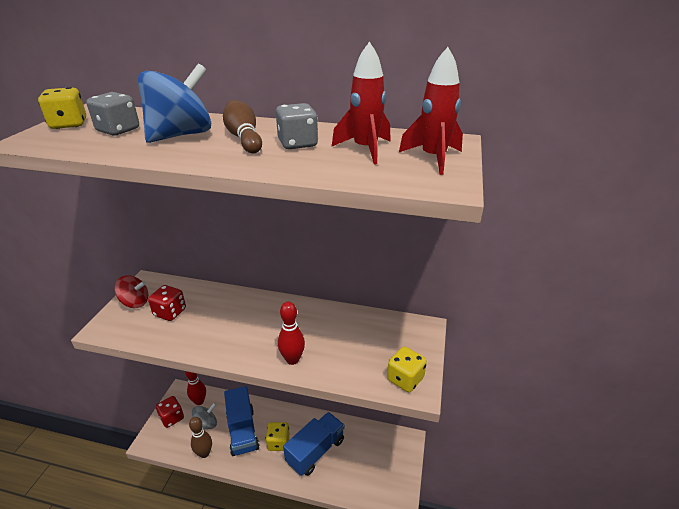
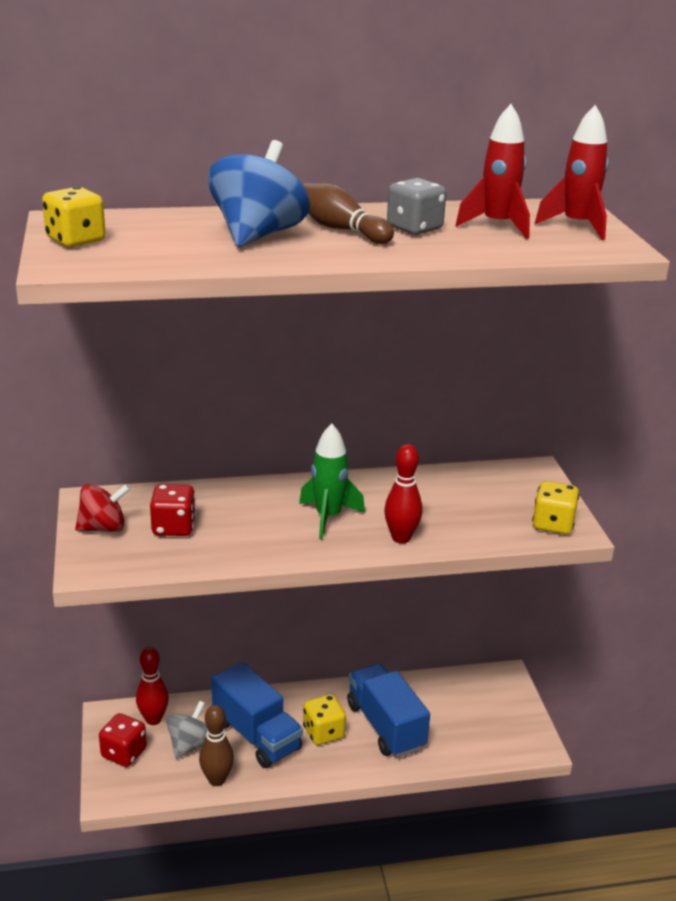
camera: 25 degrees left, 5 degrees down
grey dice [87,92,139,136] -> none
blue truck [283,412,345,476] -> blue truck turned 45 degrees counterclockwise [347,664,430,758]
none -> green rocket [299,423,365,539]

